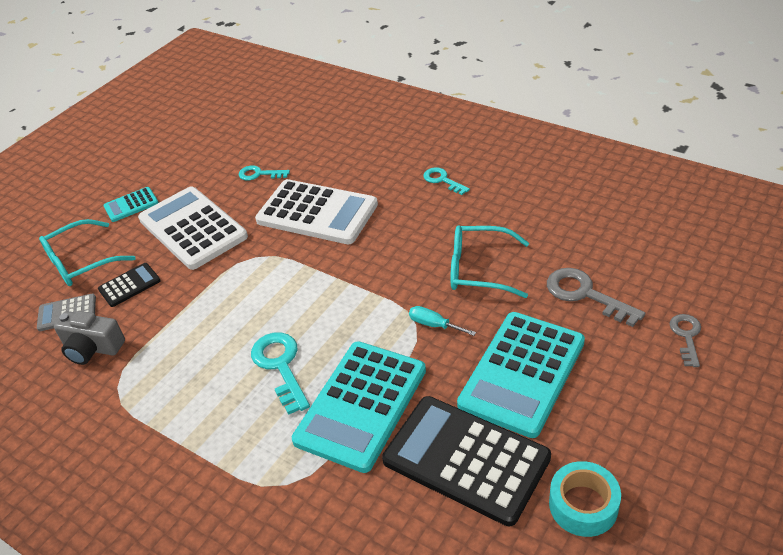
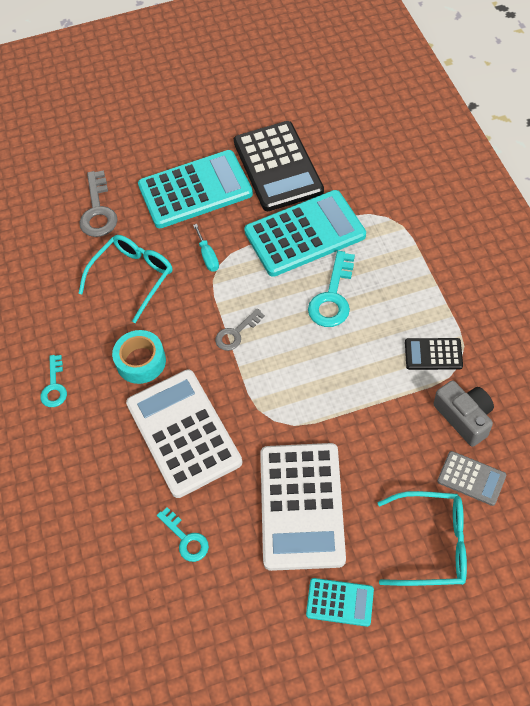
camera: 140 degrees left, 15 degrees up
black calculator [98,263,161,307] -> black calculator moved to [405,338,463,370]
turquoise glasses [450,225,529,298] -> turquoise glasses turned 105 degrees counterclockwise [78,235,173,323]
turquoise tape [549,461,621,537] -> turquoise tape moved to [112,330,166,384]
grey key [670,314,701,367] -> grey key moved to [215,308,265,351]

